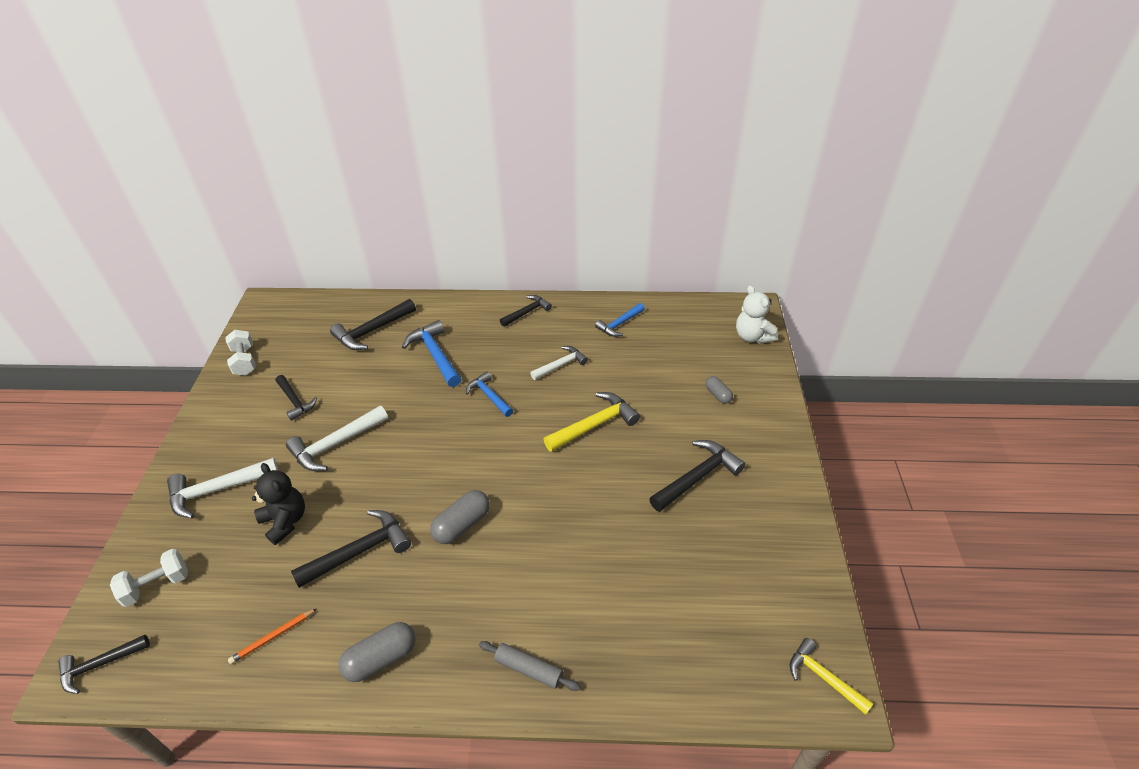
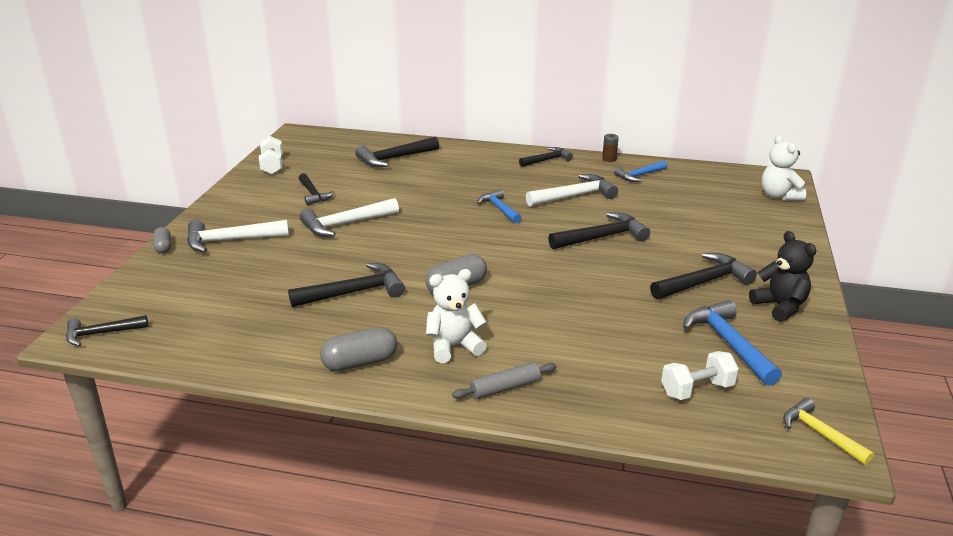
camera: 10 degrees right, 15 degrees down
white dumbbell [110,549,188,607] -> white dumbbell moved to [661,351,739,400]
orange pencil [228,609,316,664] -> none
black teddy bear [252,463,305,545] -> black teddy bear moved to [749,231,817,322]
blue hammer [402,320,462,387] -> blue hammer moved to [683,300,782,386]
grey rolling pin [479,641,580,691] -> grey rolling pin turned 60 degrees counterclockwise [452,362,556,399]
white hammer [530,346,588,380] -> white hammer [526,174,618,207], size x1.54
yellow hammer [543,392,640,452] -> black hammer [548,212,650,249]
grey capsule [705,376,733,404] -> grey capsule moved to [153,227,171,253]
none -> white teddy bear [426,269,487,363]
none -> brown battery [602,134,619,162]

